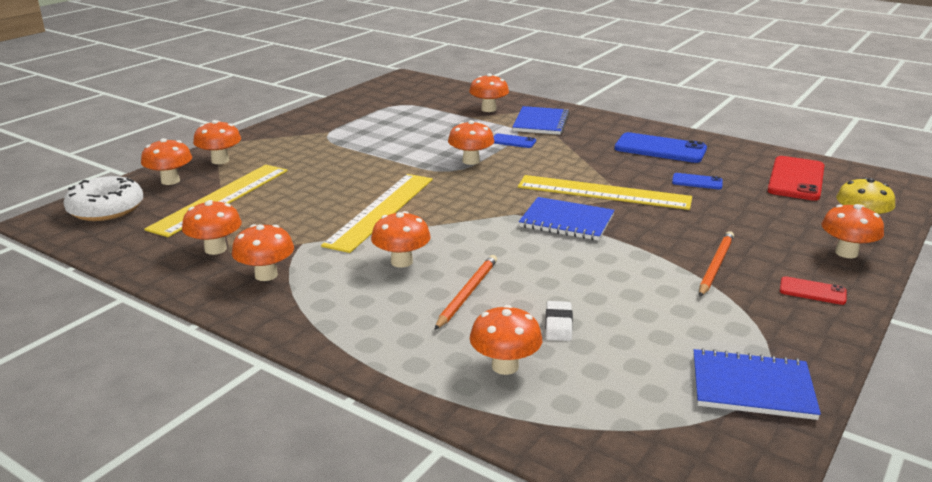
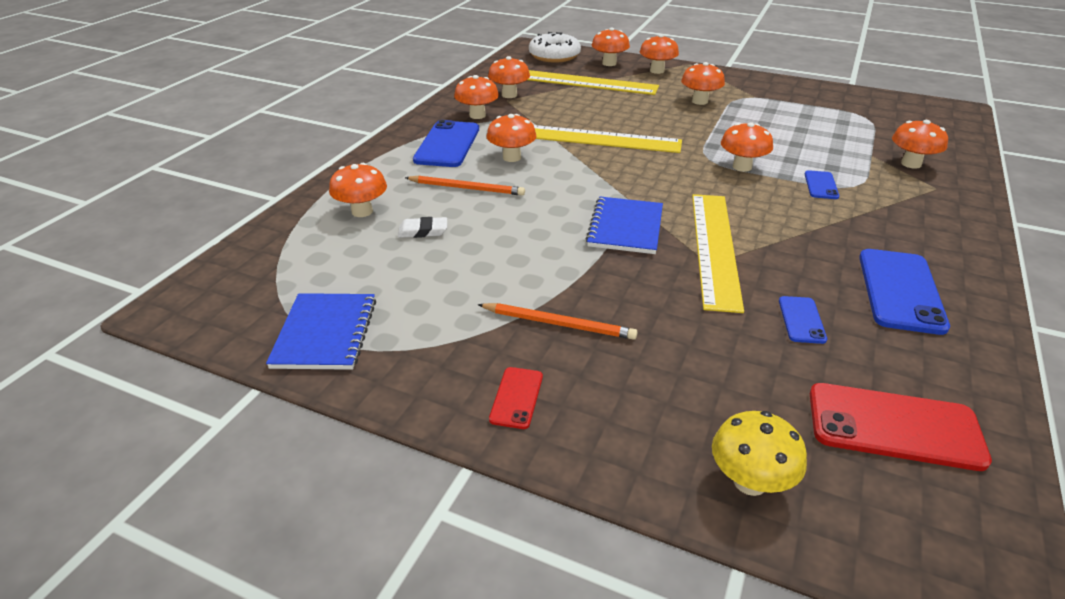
camera: 80 degrees right, 10 degrees up
blue notebook [513,106,569,135] -> none
orange mushroom [821,204,884,258] -> orange mushroom moved to [681,62,725,105]
none -> blue phone [413,120,479,167]

